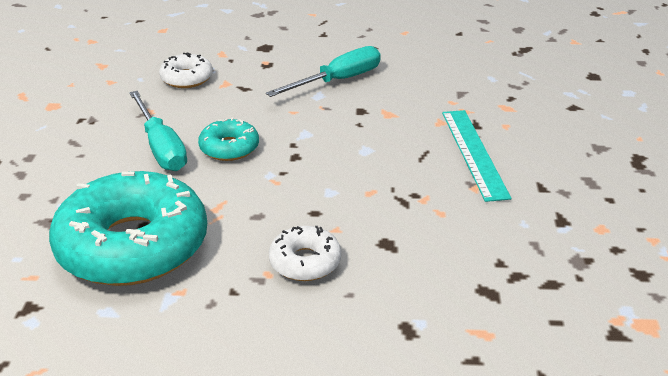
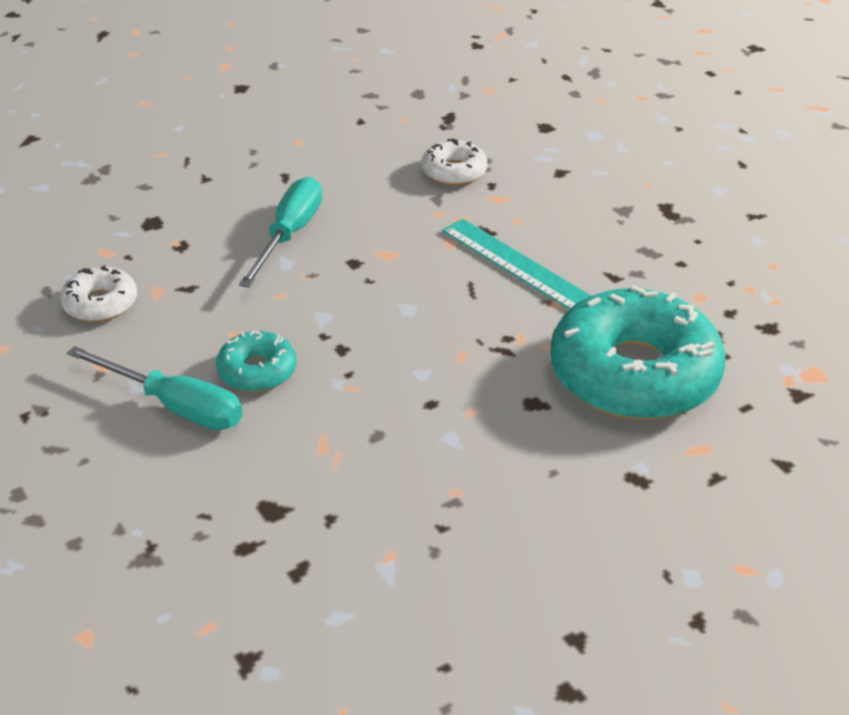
camera: 35 degrees left, 5 degrees up
turquoise donut [49,171,207,286] -> turquoise donut moved to [550,285,726,420]
white donut [269,226,341,281] -> white donut moved to [422,138,488,186]

